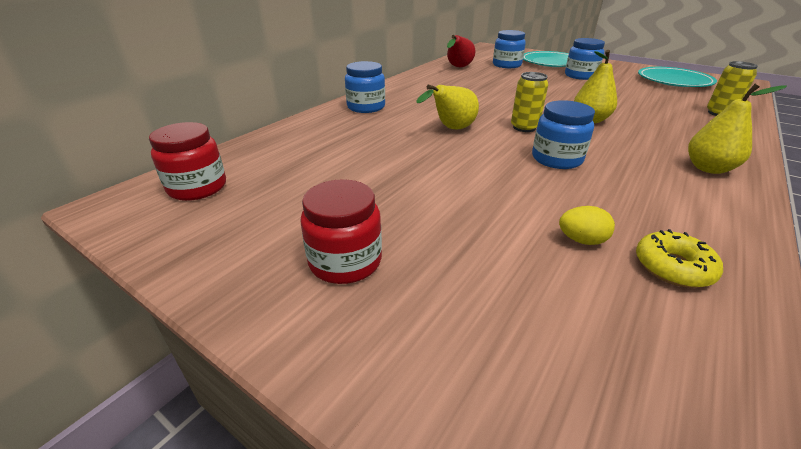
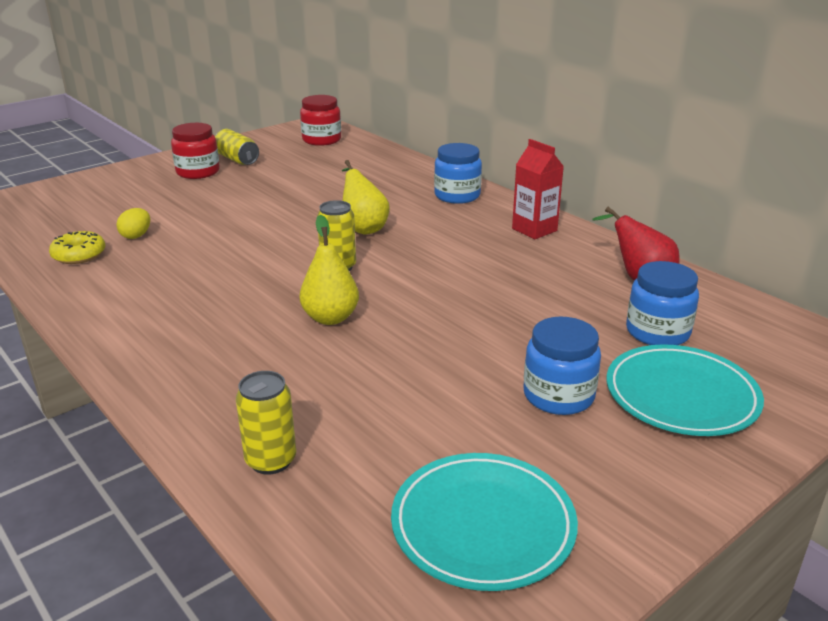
camera: 105 degrees right, 5 degrees down
blue jar [532,100,595,169] -> none
yellow pear [688,84,787,174] -> none
none -> yellow can [215,129,259,165]
none -> red carton [512,139,564,239]

